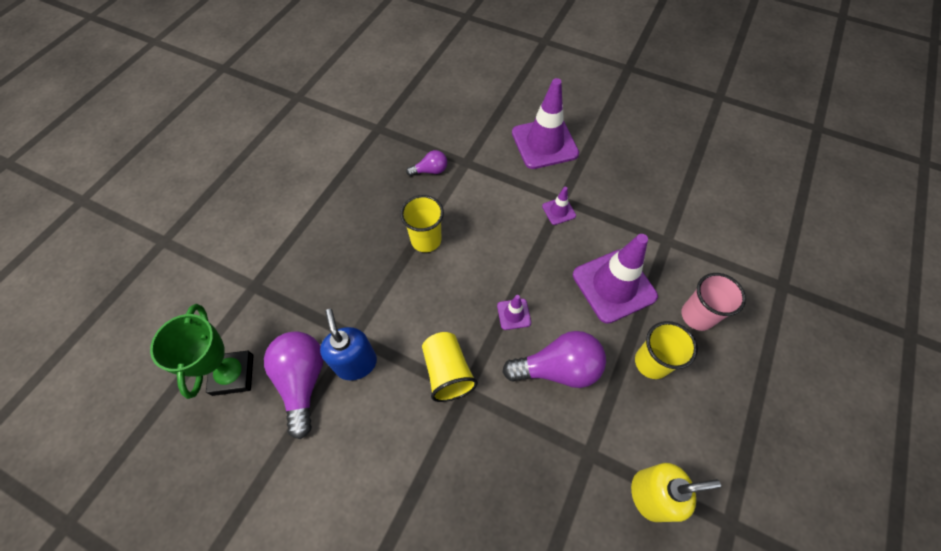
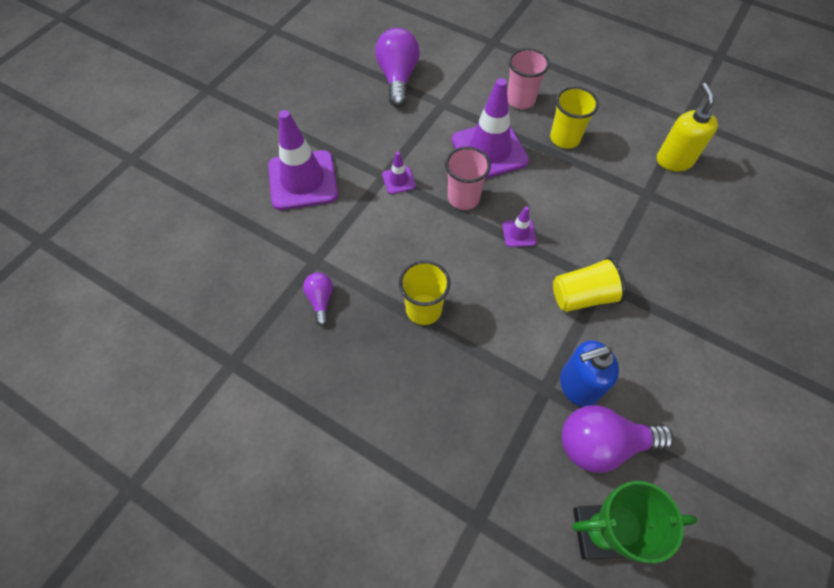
camera: 85 degrees left, 0 degrees up
purple light bulb [502,331,606,388] -> purple light bulb moved to [375,28,420,107]
none -> pink cup [445,147,491,210]

